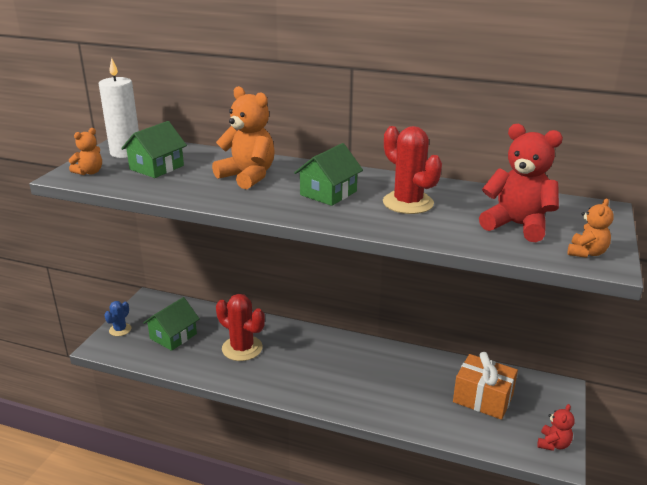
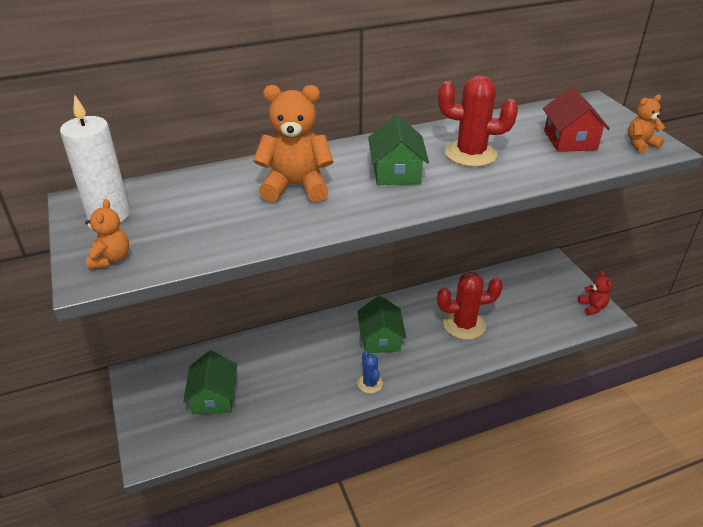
camera: 40 degrees left, 10 degrees up
blue cactus [104,301,131,336] -> blue cactus moved to [357,351,383,393]
green house [121,121,187,178] -> green house moved to [357,296,406,353]
red cactus [216,294,265,361] -> red cactus moved to [437,272,503,340]
orange gift [453,352,518,420] -> none
red teddy bear [479,124,563,242] -> red house [543,86,610,152]
orange teddy bear [567,199,614,258] -> orange teddy bear turned 105 degrees counterclockwise [628,95,665,153]

